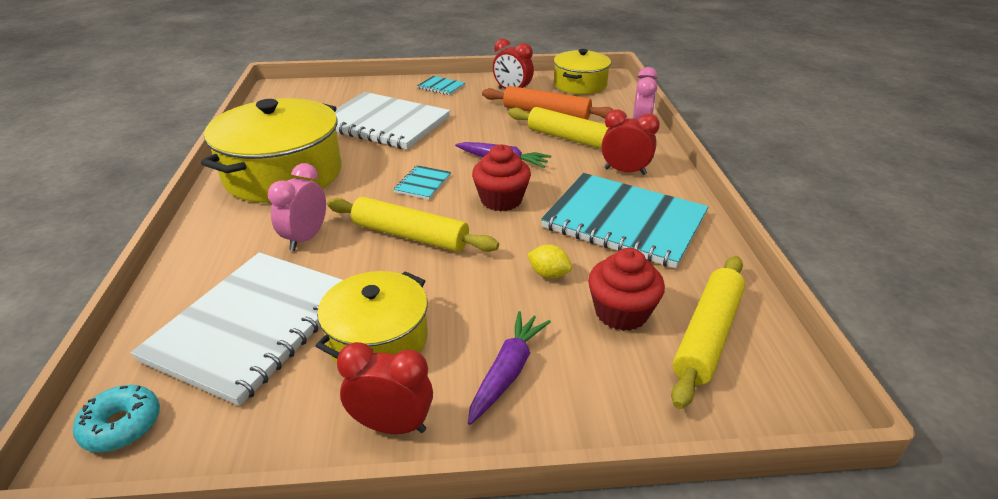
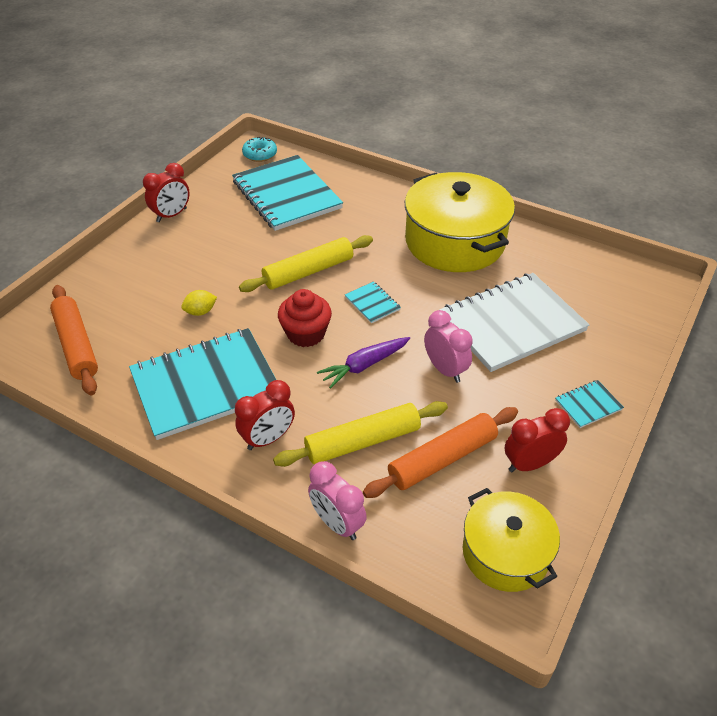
camera: 125 degrees right, 10 degrees up
white notebook [131,252,342,406] -> turquoise notebook [232,155,343,231]
pink clock [268,163,326,251] -> pink clock moved to [424,310,472,383]
yellow pot [316,271,428,363] -> none
purple carrot [468,311,551,425] -> none
red cupcake [588,248,665,331] -> none
yellow rolling pin [671,256,745,409] -> orange rolling pin [50,285,98,395]

